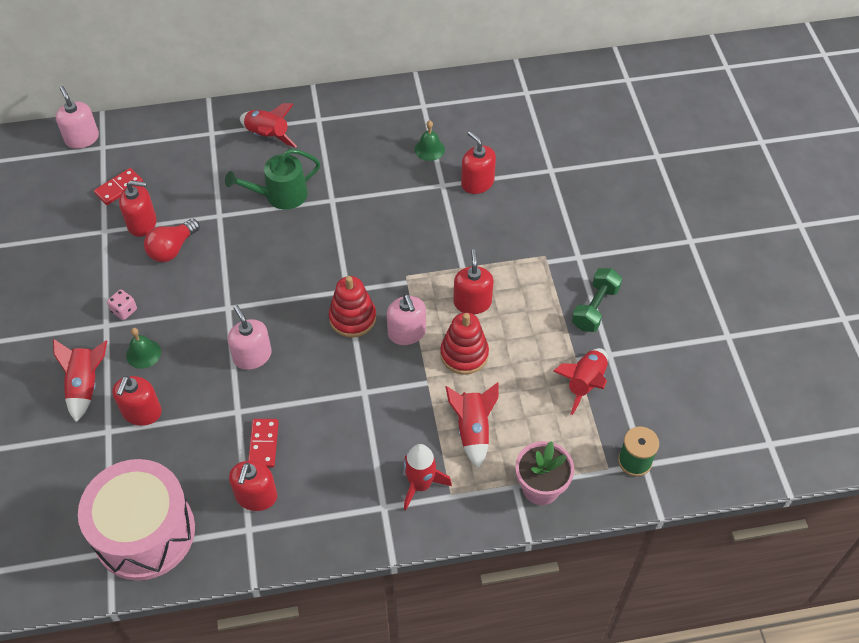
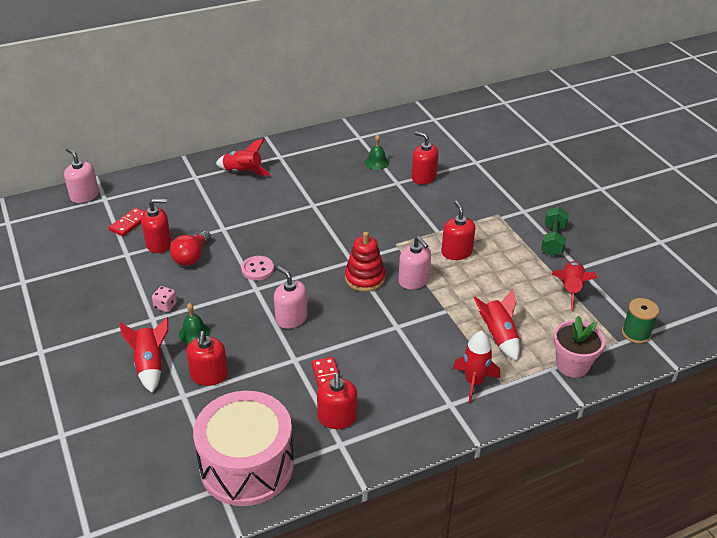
camera: 15 degrees left, 15 degrees down
green watering can [225,149,320,210] -> none
red stacking toy [440,313,489,375] -> none
none -> pink button [241,256,274,281]

